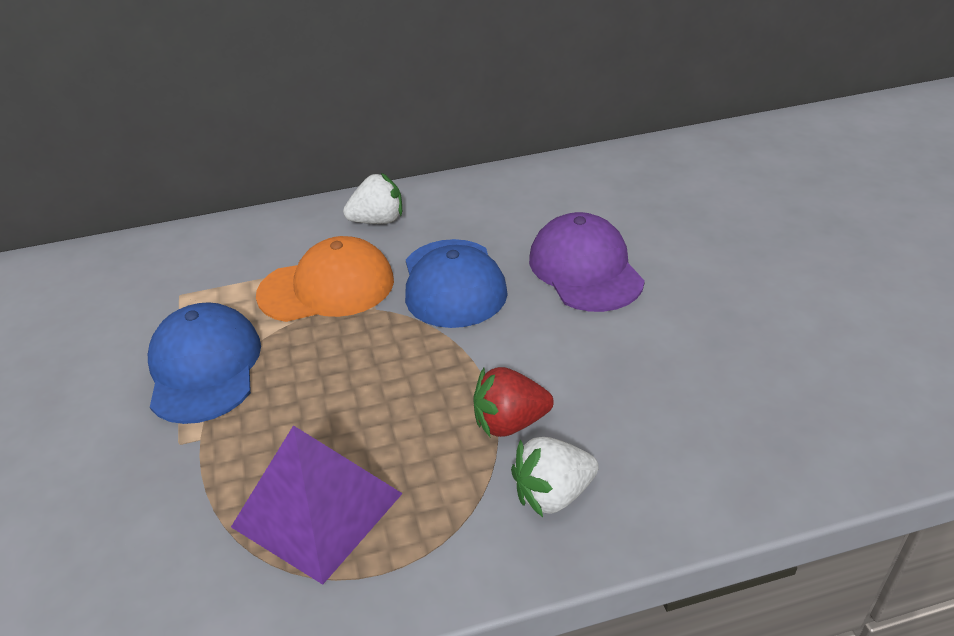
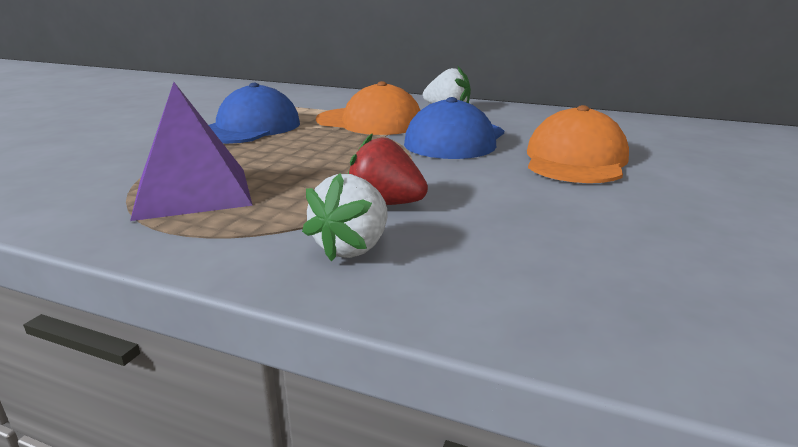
camera: 35 degrees right, 15 degrees down
white strawberry [511,437,599,517] -> white strawberry turned 75 degrees counterclockwise [302,173,387,261]
purple cap [529,212,645,312] -> orange cap [527,105,629,183]

